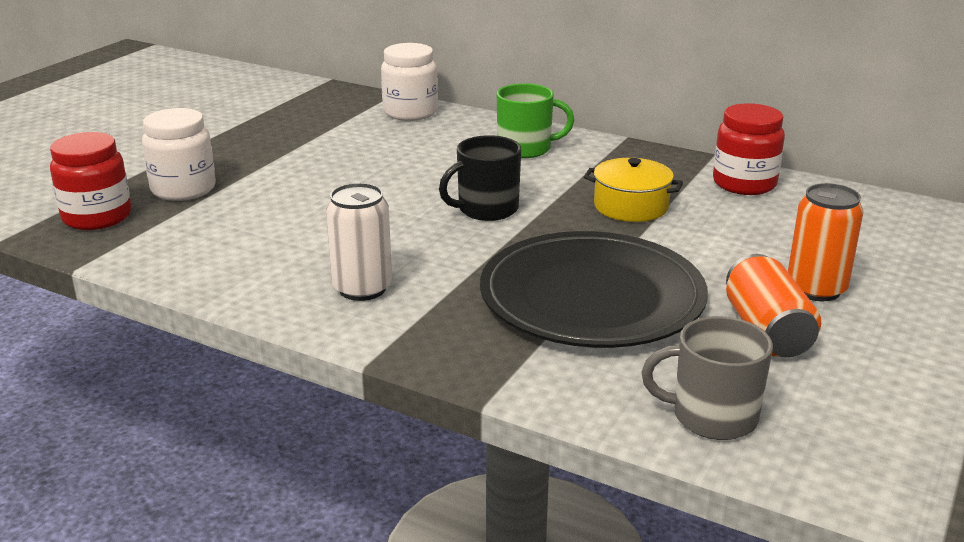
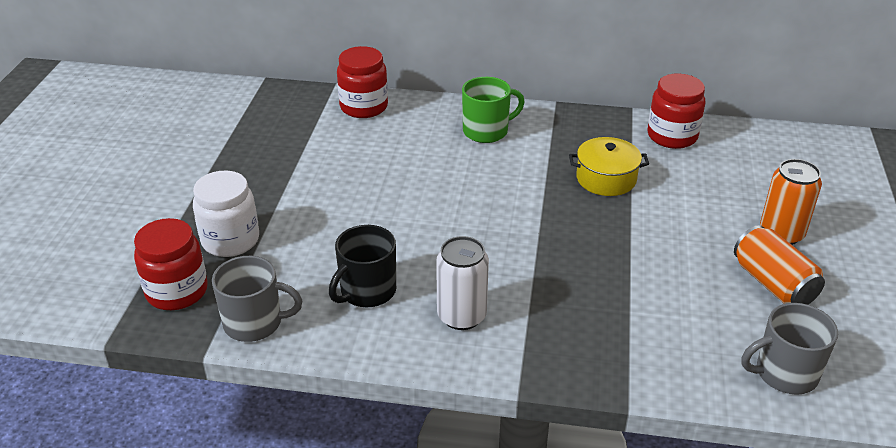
camera: 20 degrees left, 10 degrees up
white jar [381,43,438,121] -> red jar [337,46,388,118]
black mug [439,135,521,221] -> black mug moved to [329,225,396,307]
black plate [480,231,708,348] -> none
none -> grey mug [212,256,303,342]

